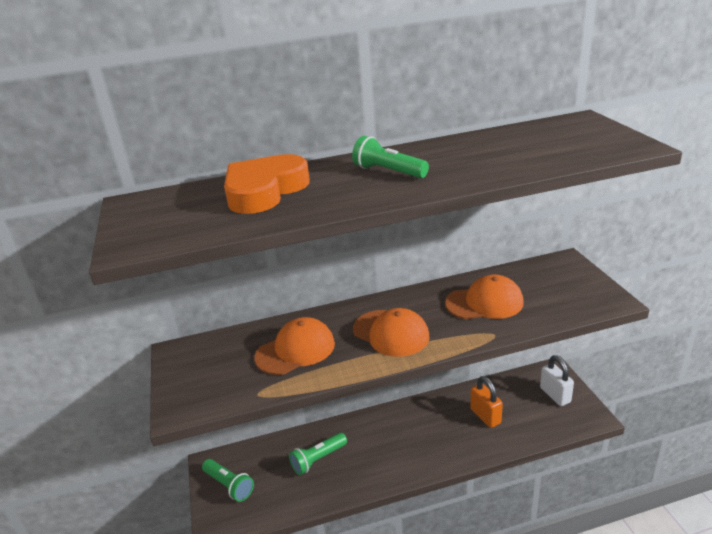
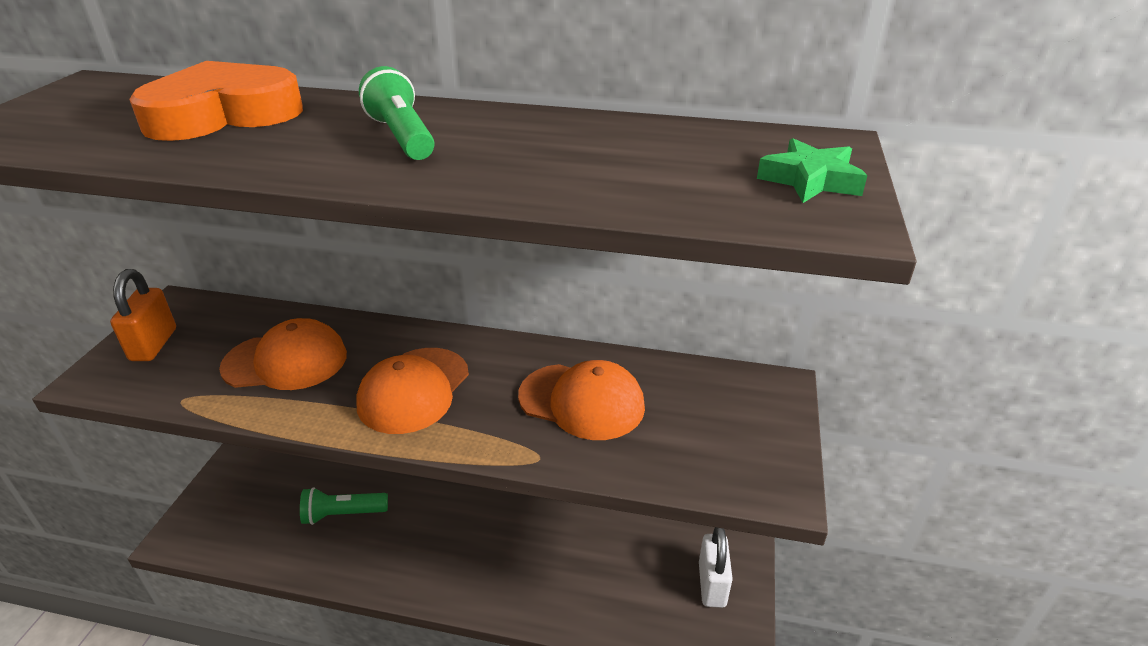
camera: 25 degrees right, 5 degrees up
green flashlight [202,459,254,502] -> none
orange cap [353,308,430,357] -> orange cap turned 45 degrees clockwise [356,348,469,434]
orange padlock [470,376,503,428] -> orange padlock moved to [110,269,176,361]
none -> green star [757,138,868,203]

